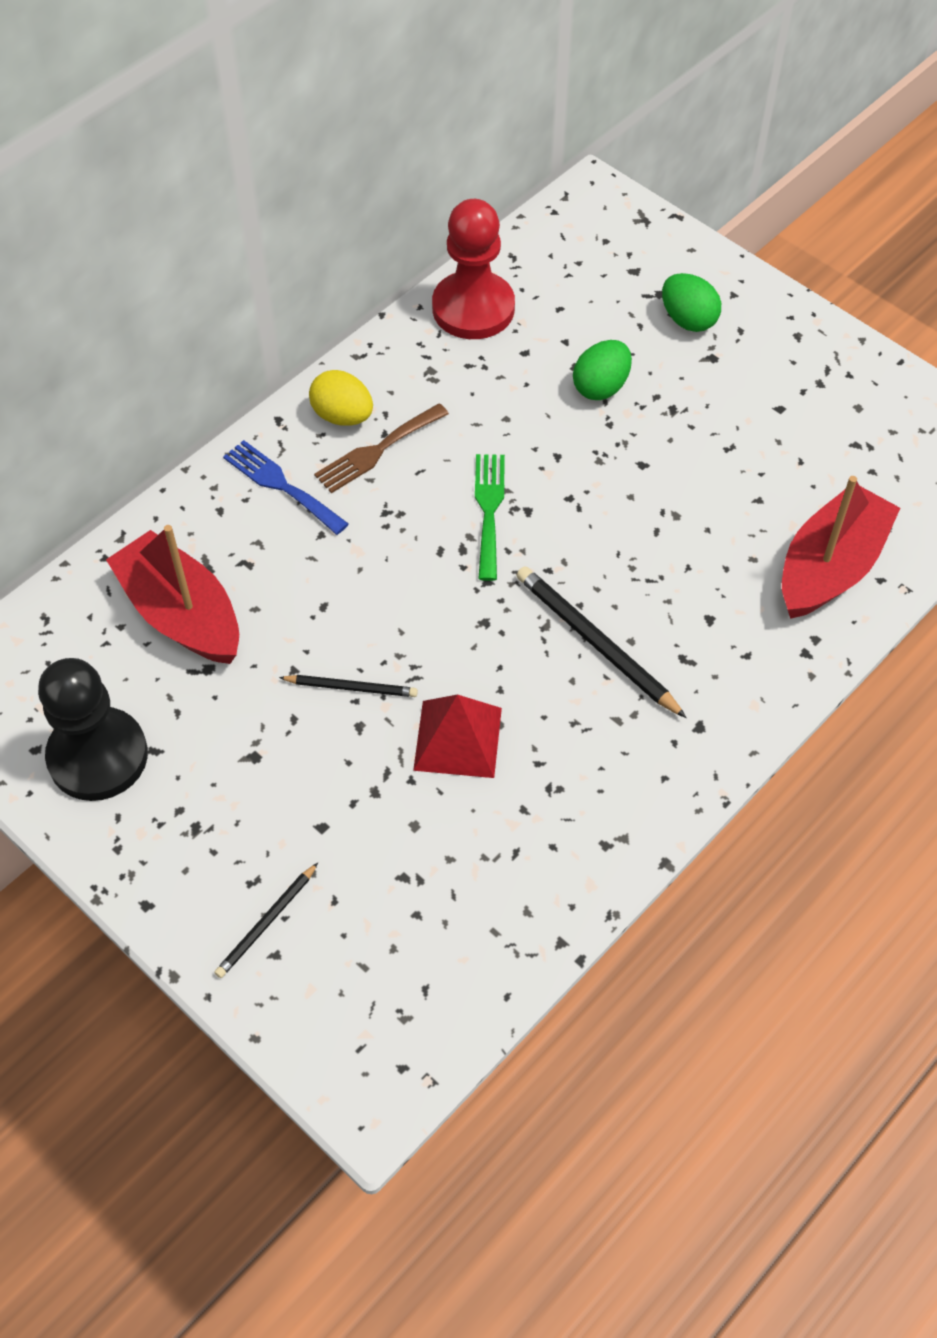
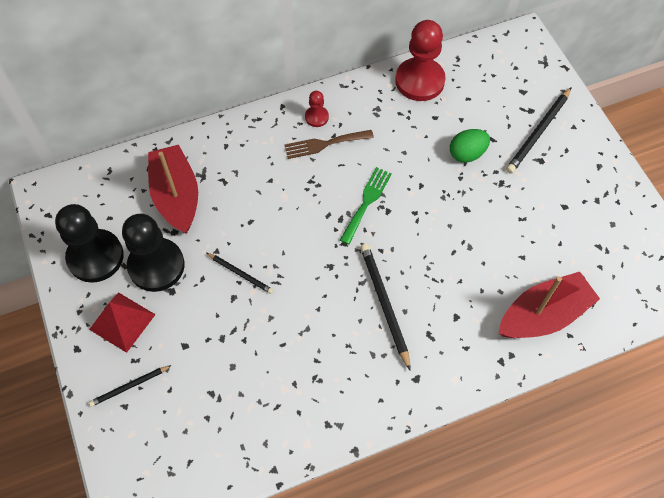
camera: 25 degrees right, 5 degrees up
blue fork [223,440,349,535] -> none
yellow egg [309,370,373,426] -> red pawn [305,91,329,127]
red pyramid [413,694,502,778] -> red pyramid moved to [89,292,156,353]
green egg [662,273,721,332] -> black pencil [506,87,572,174]
none -> black pawn [122,214,185,292]

